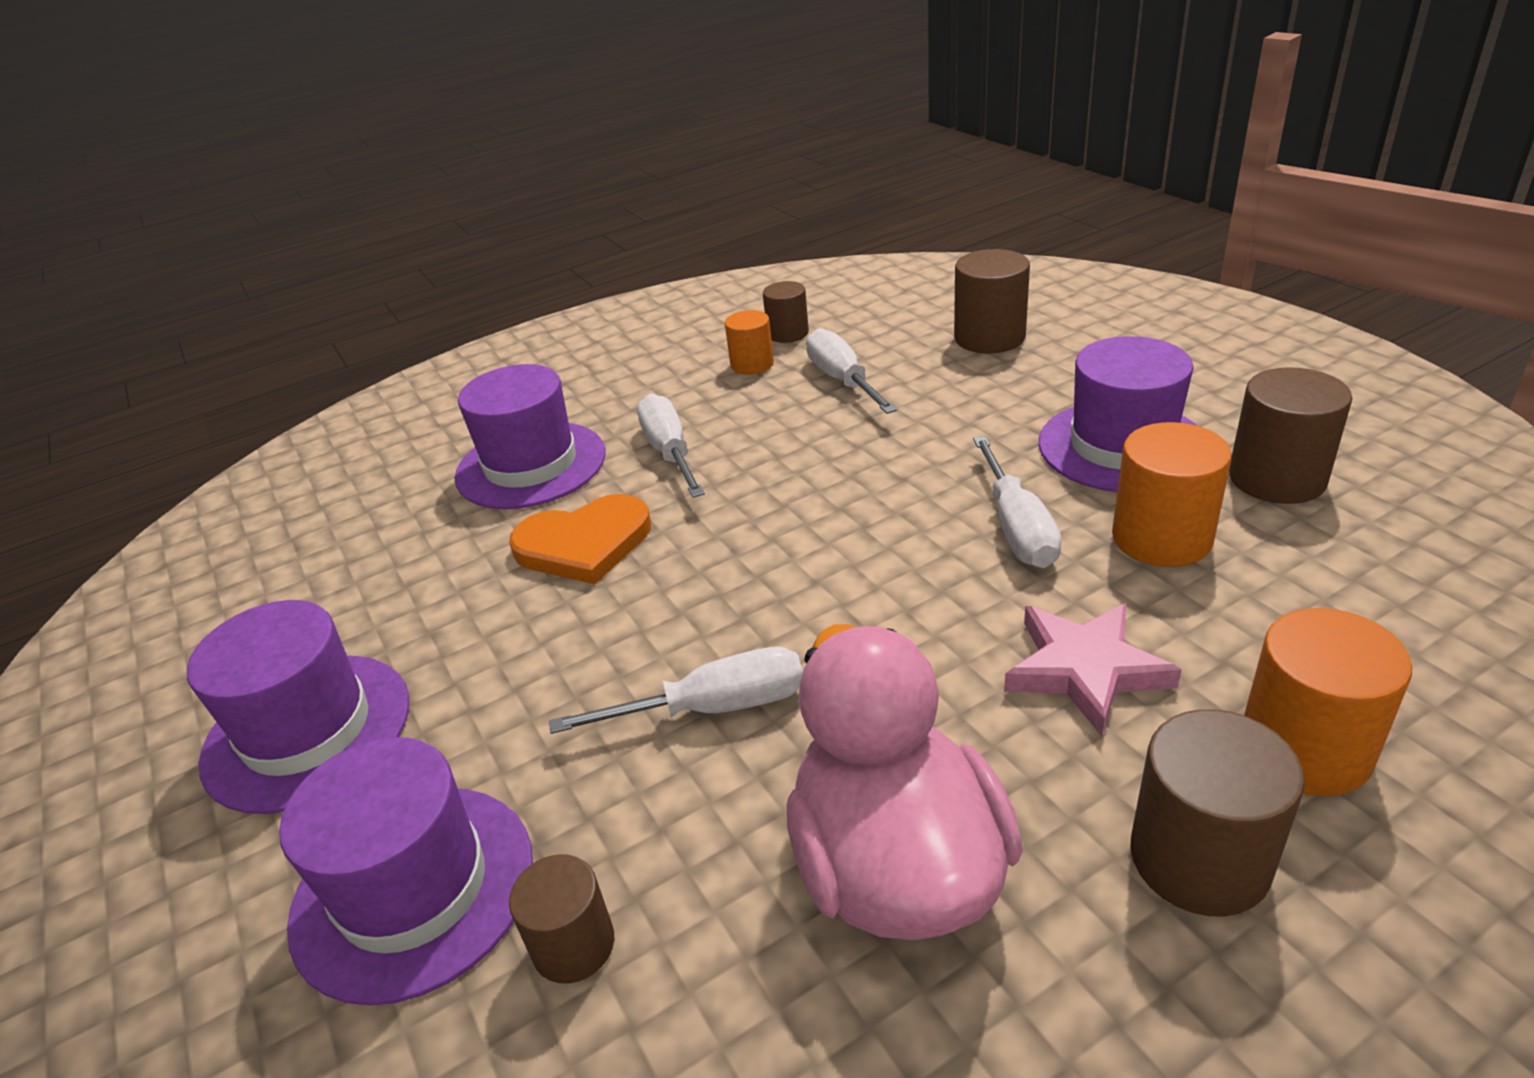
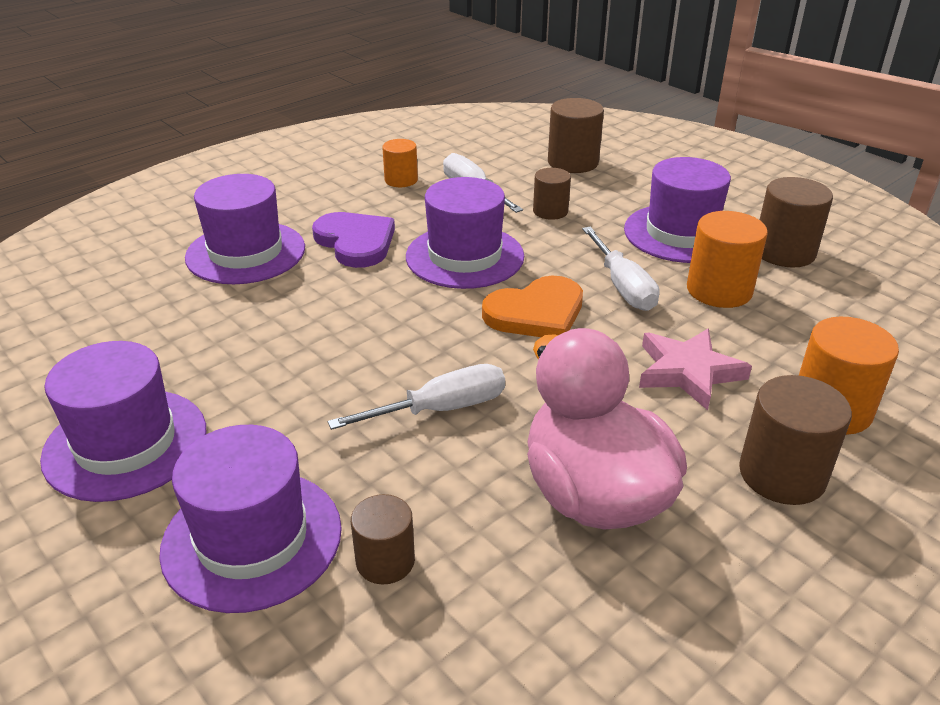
camera: 15 degrees left, 0 degrees up
orange heart [509,494,651,584] -> orange heart moved to [482,276,583,337]
white screwdriver [637,394,705,498] -> purple heart [312,212,395,268]
brown cylinder [763,281,809,343] -> brown cylinder moved to [533,168,571,220]
none -> purple hat [406,177,524,289]

